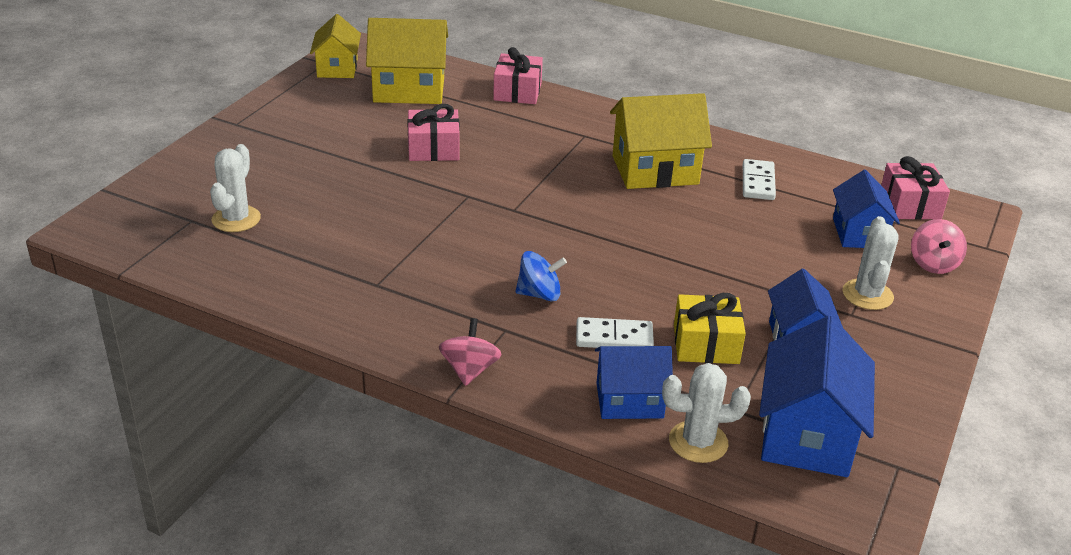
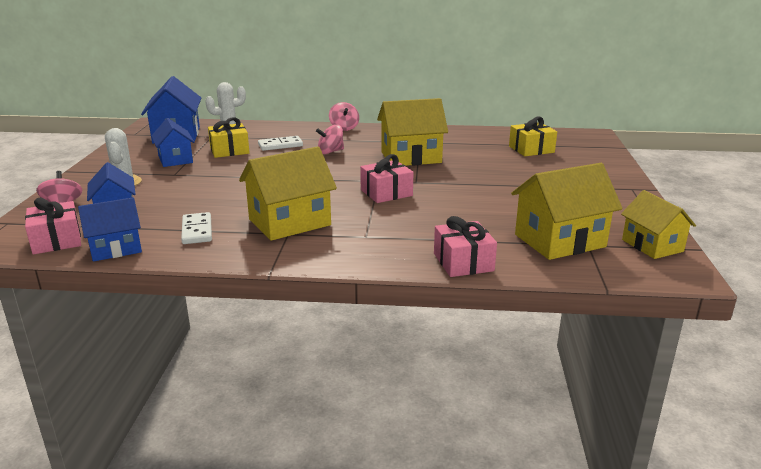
camera: 160 degrees right, 10 degrees down
white cactus [210,144,261,232] -> yellow gift [509,116,557,156]
pink gift [407,104,460,161] -> pink gift moved to [360,154,413,203]
blue spinning top [515,251,567,301] -> pink spinning top [316,124,344,154]
blue house [595,346,673,419] -> blue house moved to [78,197,142,262]
none -> yellow house [377,98,448,166]

